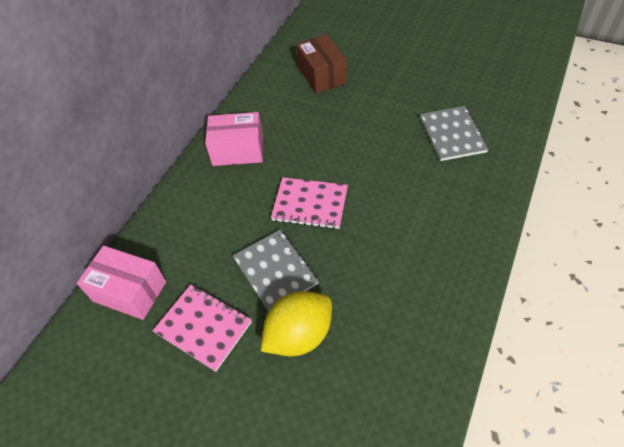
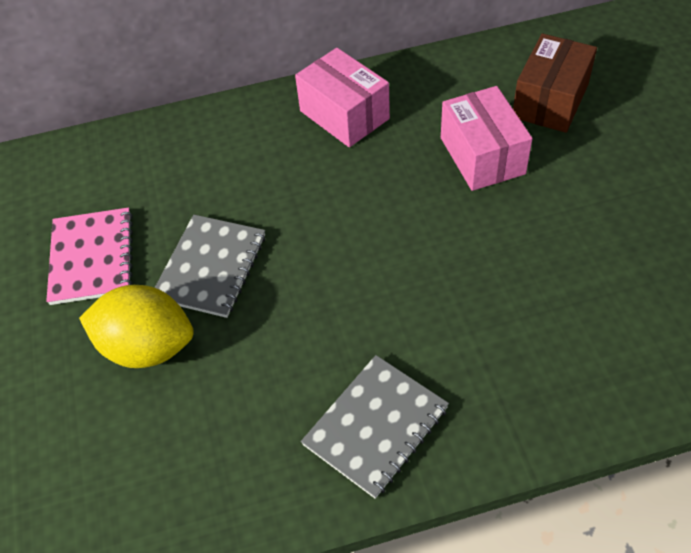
camera: 50 degrees right, 0 degrees up
pink box [77,246,166,320] -> pink box moved to [441,86,533,191]
pink notebook [271,177,348,229] -> none
grey notebook [420,106,489,161] -> grey notebook moved to [301,355,449,499]

